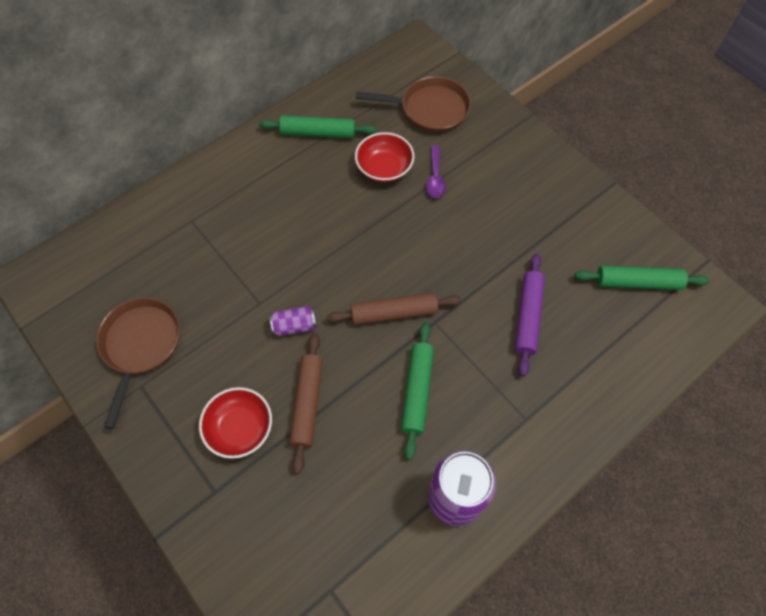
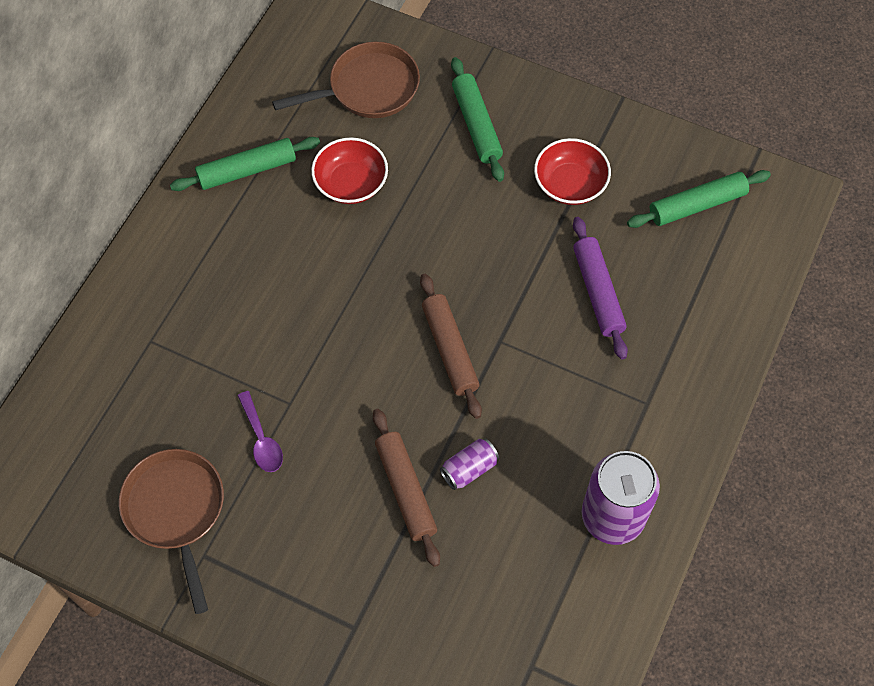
camera: 25 degrees left, 0 degrees up
red bowl [199,387,272,459] -> red bowl moved to [534,138,611,205]
purple can [270,306,316,336] -> purple can moved to [440,438,499,490]
brown rolling pin [327,293,461,325] -> brown rolling pin turned 75 degrees counterclockwise [420,274,482,419]
green rolling pin [401,322,434,460] -> green rolling pin moved to [451,57,504,182]
purple spoon [426,146,446,198] -> purple spoon moved to [237,391,283,472]

